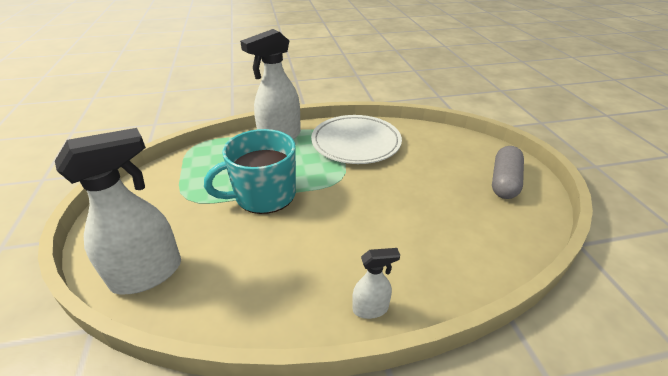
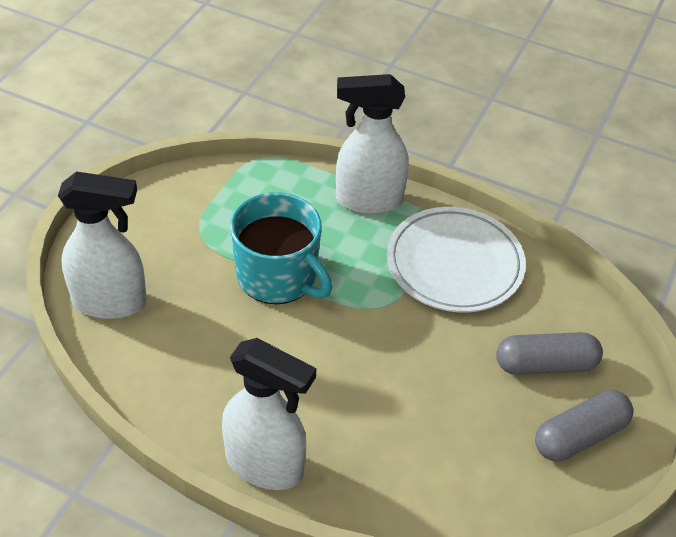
camera: 35 degrees right, 10 degrees up
turquoise mug [204,129,296,214] -> turquoise mug turned 150 degrees counterclockwise [230,192,332,304]
white spray bottle [352,248,400,319] -> white spray bottle [222,338,316,490], size x2.03
none -> grey capsule [496,332,603,375]

